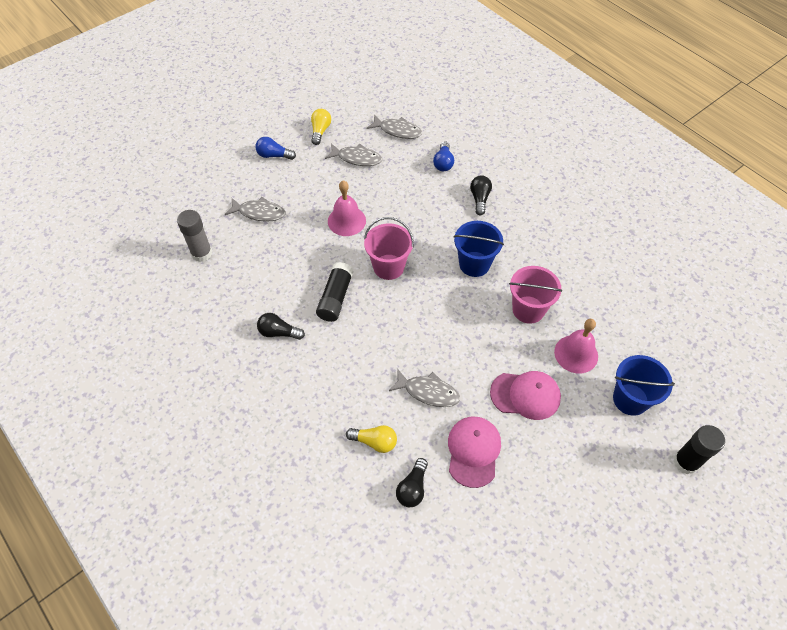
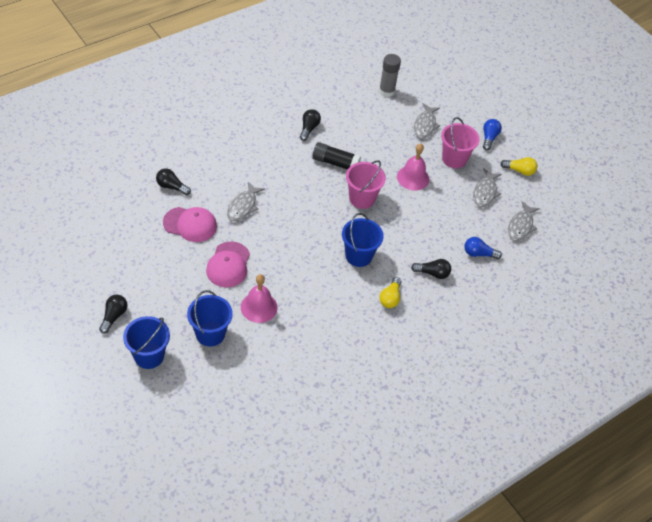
camera: 90 degrees right, 5 degrees down
yellow light bulb [346,425,397,453] -> yellow light bulb moved to [379,277,401,308]
pink bucket [509,266,562,324] -> pink bucket moved to [441,117,479,169]
black glue stick [673,425,725,475] -> blue bucket [123,316,170,369]
none -> black light bulb [99,295,128,334]

